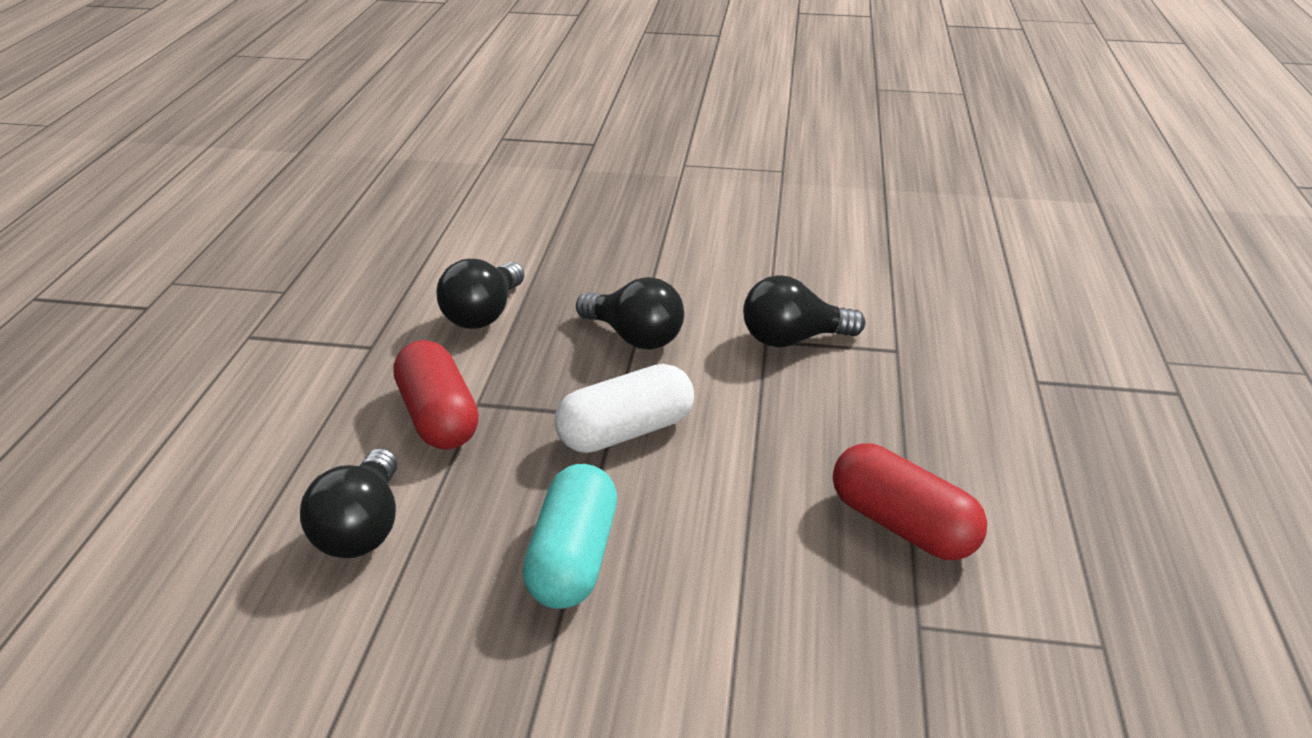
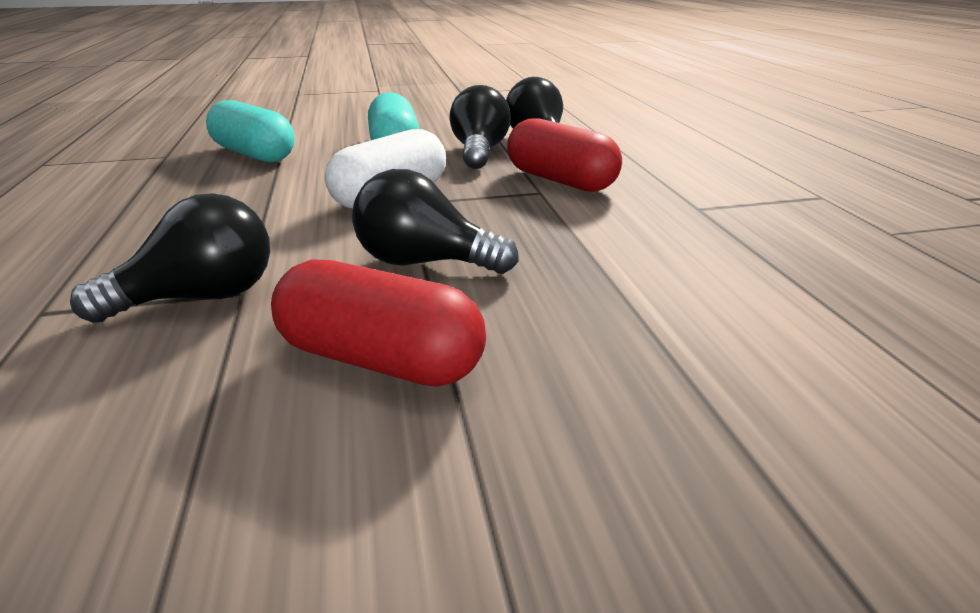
camera: 160 degrees right, 5 degrees down
black light bulb [436,259,525,329] -> black light bulb moved to [449,85,511,169]
red capsule [833,443,987,560] -> red capsule moved to [271,259,486,387]
none -> turquoise capsule [206,100,295,162]

